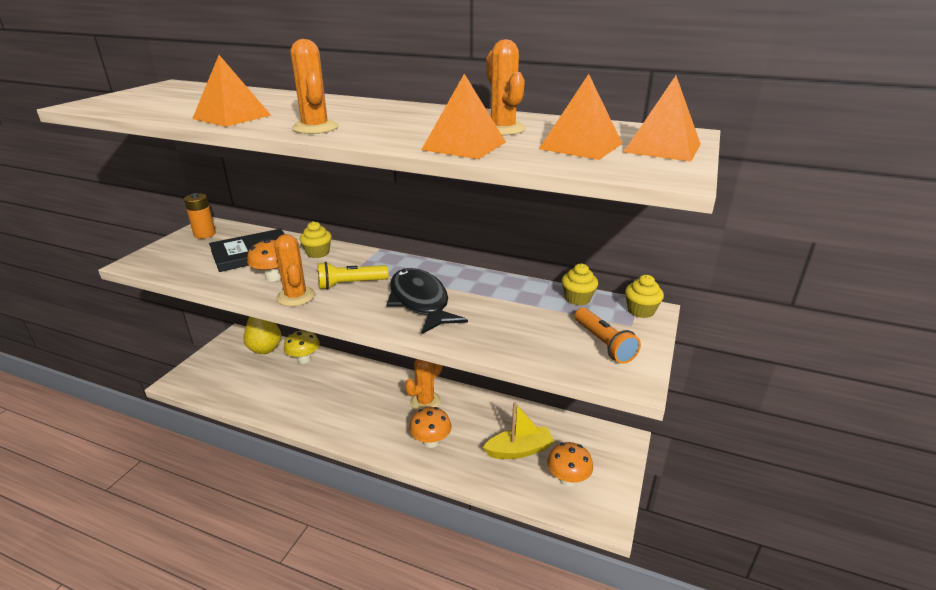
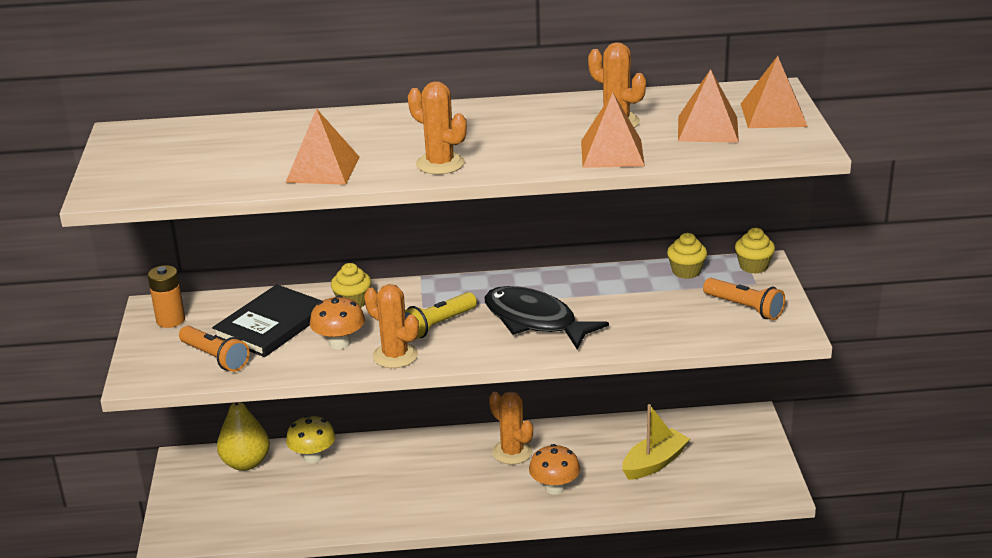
camera: 25 degrees left, 0 degrees up
orange cactus [405,359,443,411] -> orange cactus turned 60 degrees counterclockwise [489,391,533,465]
orange mushroom [547,442,593,486] -> none
none -> orange flashlight [179,326,250,372]

